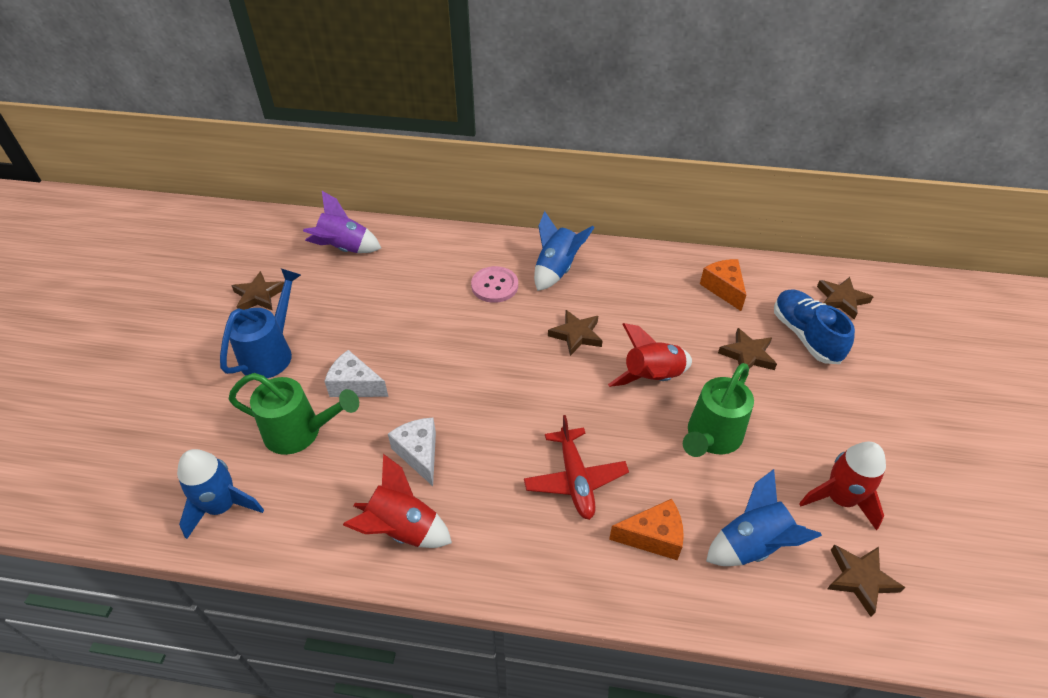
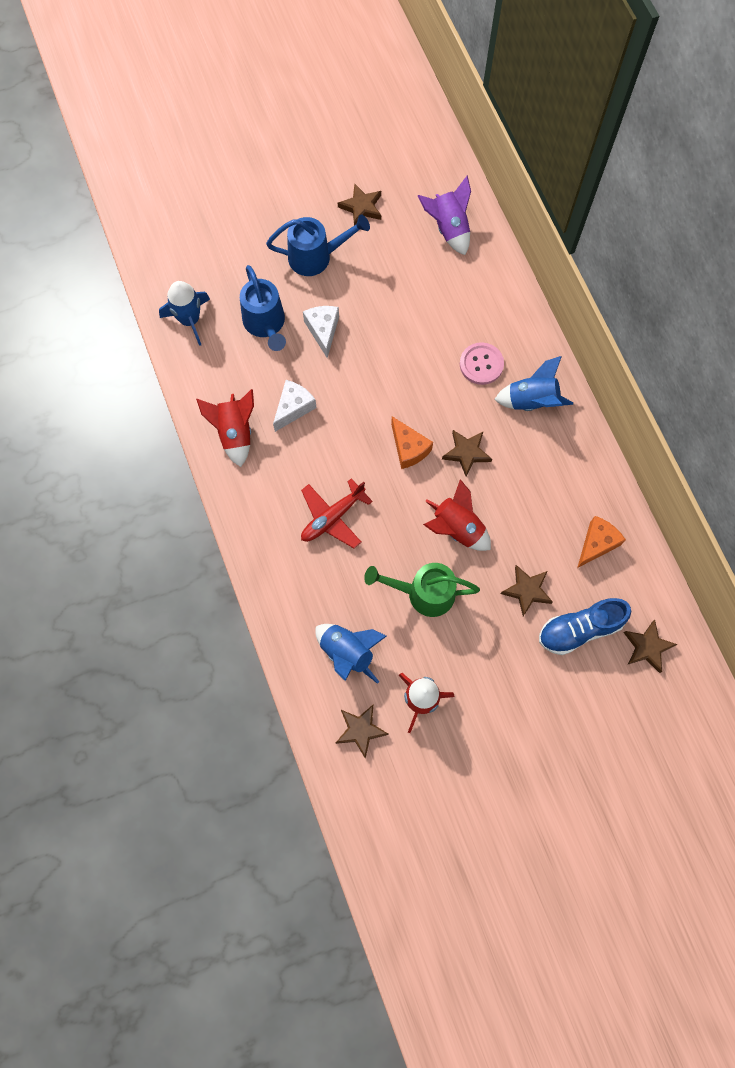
camera: 60 degrees right, 25 degrees up
green watering can [229,373,359,455] -> blue watering can [240,265,286,351]
orange cheese [609,499,684,560] -> orange cheese moved to [391,416,433,469]
blue shoe [774,289,855,364] -> blue shoe turned 150 degrees counterclockwise [539,598,631,655]

